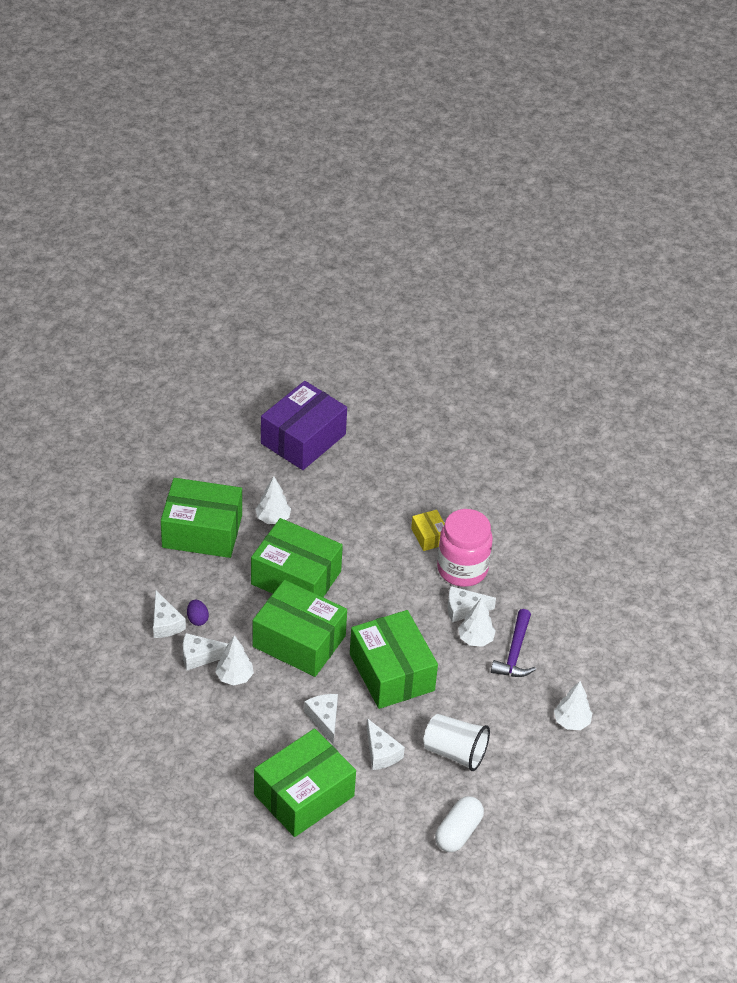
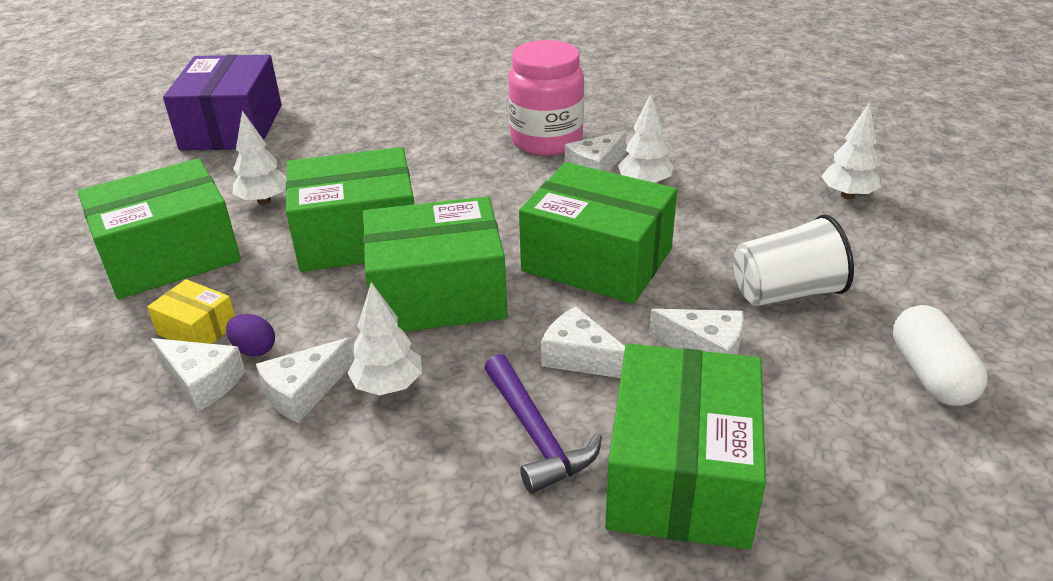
camera: 35 degrees left, 10 degrees down
yellow box [411,510,445,551] -> yellow box moved to [147,279,235,344]
purple hammer [491,609,536,677] -> purple hammer moved to [484,354,602,494]

